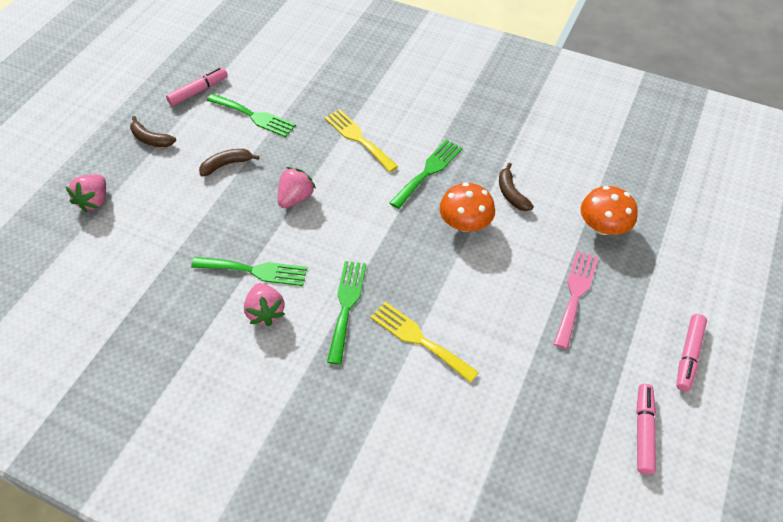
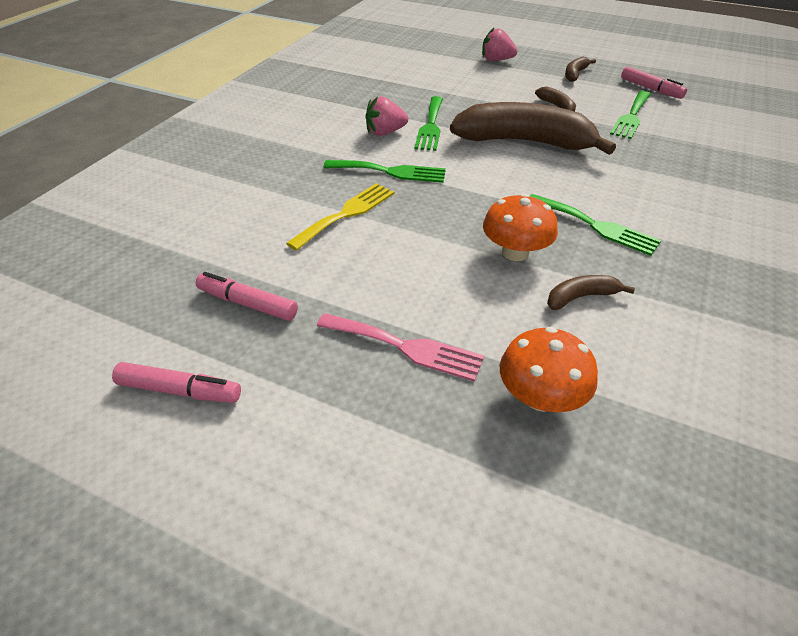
camera: 90 degrees right, 10 degrees down
pink strawberry [278,167,316,208] -> brown banana [450,102,616,155]
yellow fork [325,109,398,172] -> none
pink marker [676,314,707,392] -> pink marker moved to [196,272,298,321]

